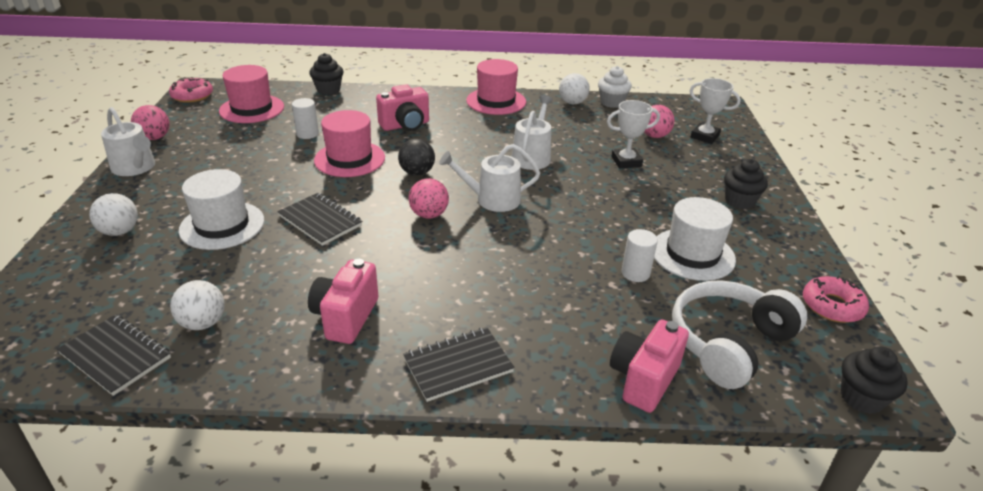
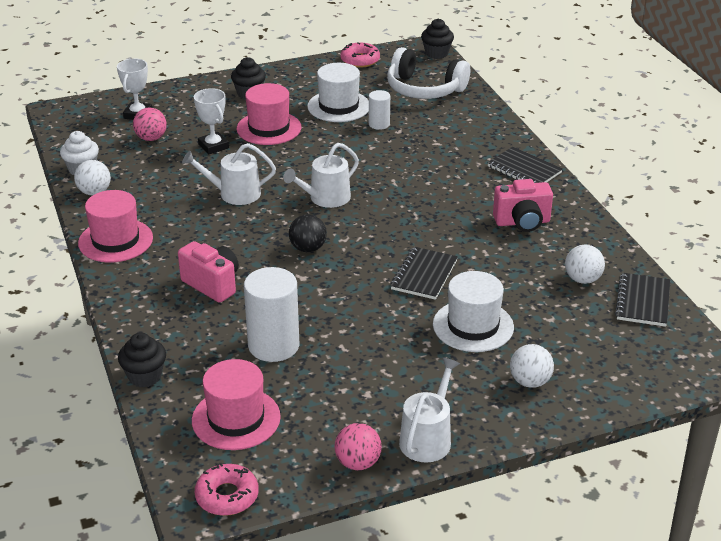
camera: 110 degrees left, 0 degrees up
white cylinder [292,98,319,139] -> white cylinder [244,267,300,362], size x1.88
pink hat [314,110,385,177] -> pink hat moved to [237,83,301,145]
pink ball [409,178,449,219] -> none
white watering can [439,144,540,212] -> white watering can turned 75 degrees clockwise [283,143,359,208]
pink camera [610,320,689,413] -> none

